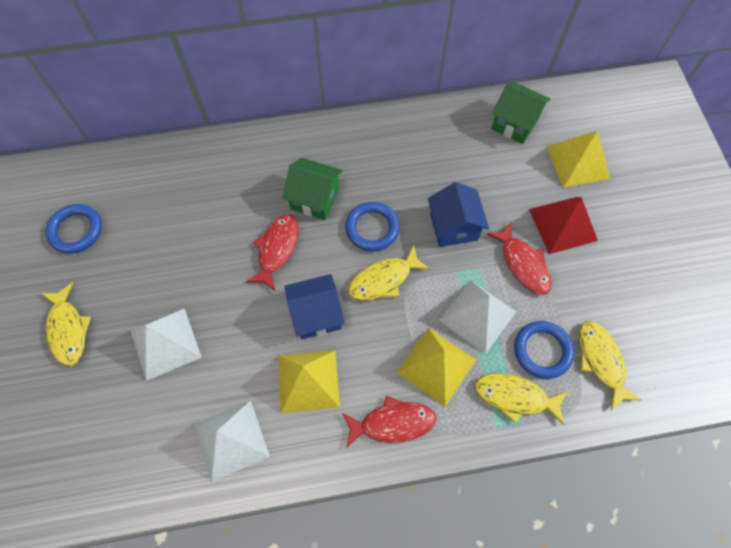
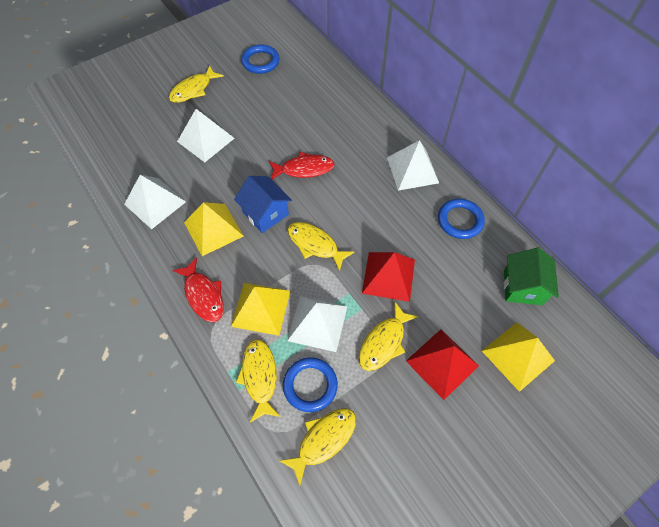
camera: 65 degrees right, 5 degrees down
green house [283,158,343,220] -> none
blue ring [345,202,400,251] -> blue ring moved to [438,199,485,239]
blue house [428,182,489,247] -> red pyramid [362,252,415,302]
red fish [486,221,552,295] -> yellow fish [359,302,418,371]
none -> white pyramid [387,140,439,191]

